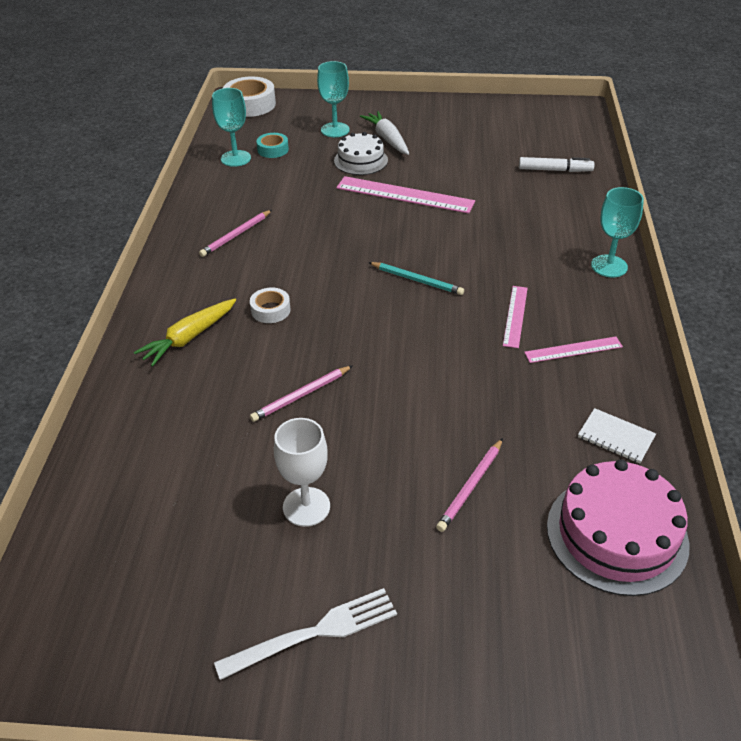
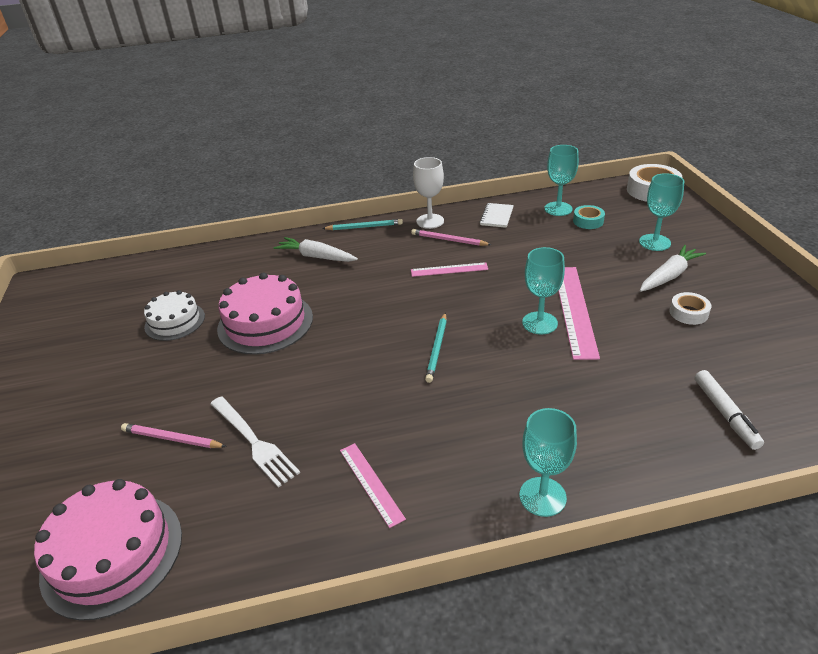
camera: 75 degrees right, 5 degrees down
yellow carrot [134,299,236,366] -> white carrot [274,237,358,262]
white fork [214,588,397,680] -> white fork moved to [210,396,300,488]
white tape [250,288,291,323] -> white tape moved to [669,292,711,325]
pink pencil [250,365,353,422] -> pink cake [217,272,313,355]
white goblet [274,418,330,527] -> white goblet moved to [413,157,444,229]
white cake [334,132,388,175] -> white cake moved to [144,290,205,341]
pink ruler [503,286,528,348] -> pink ruler moved to [411,262,488,277]
white notebook [578,408,656,463] -> white notebook moved to [480,203,514,228]
none -> turquoise pencil [322,219,403,230]
none -> turquoise goblet [522,247,565,334]

